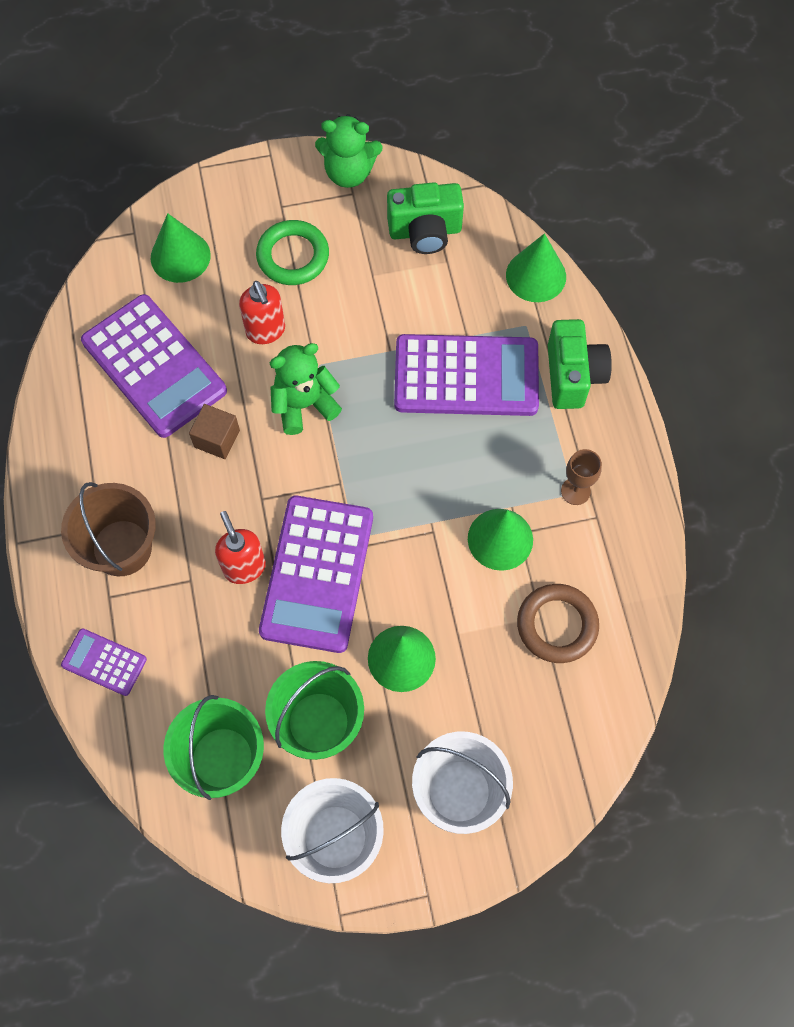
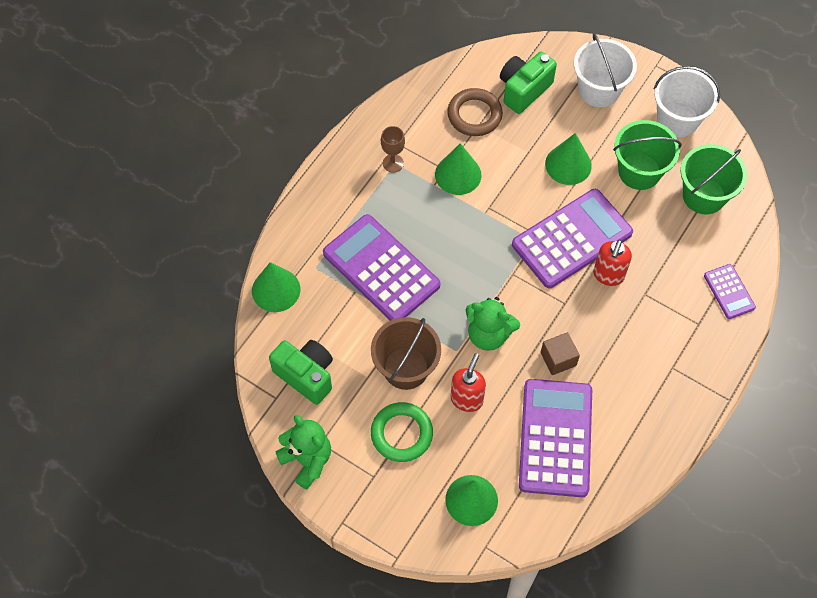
camera: 135 degrees left, 5 degrees down
brown bucket [61,482,156,576] -> brown bucket moved to [371,317,441,390]
green camera [548,319,612,409] -> green camera moved to [500,52,557,114]

